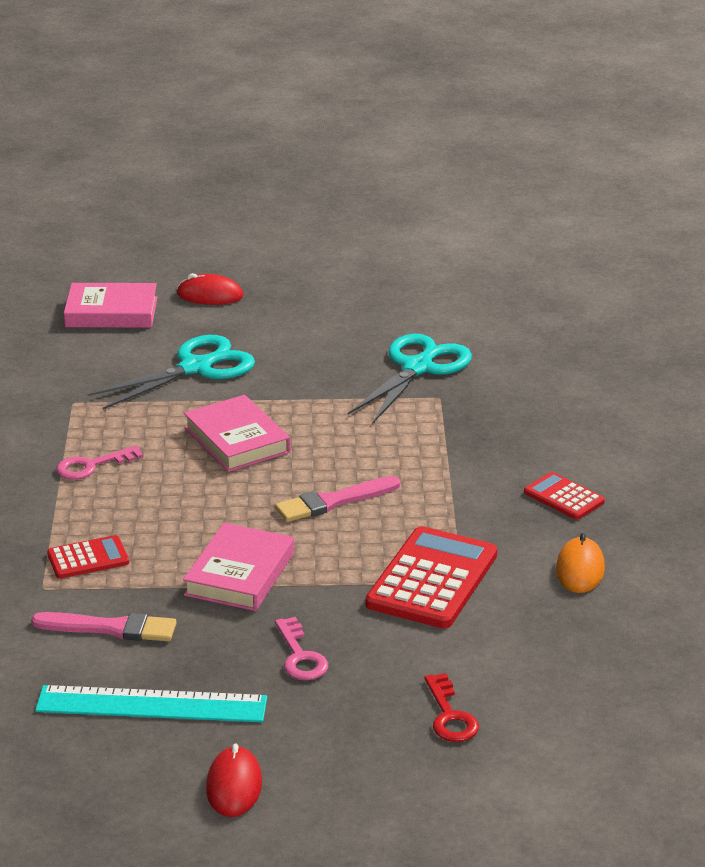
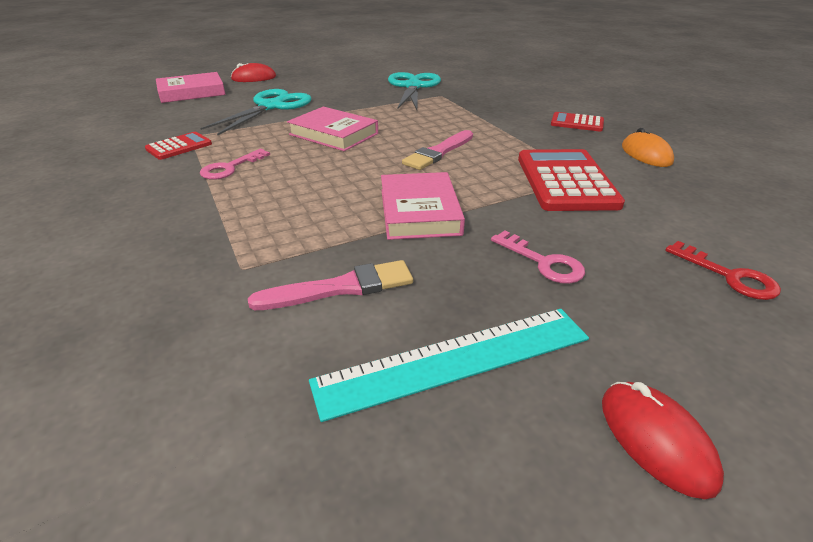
camera: 25 degrees left, 5 degrees up
red calculator [47,535,129,579] -> red calculator moved to [145,132,212,160]

